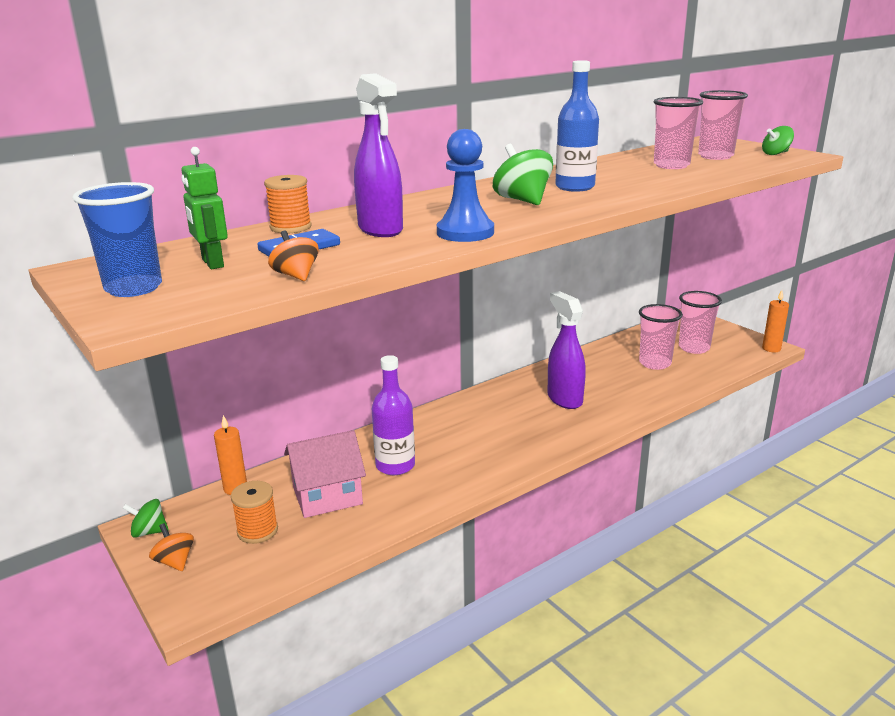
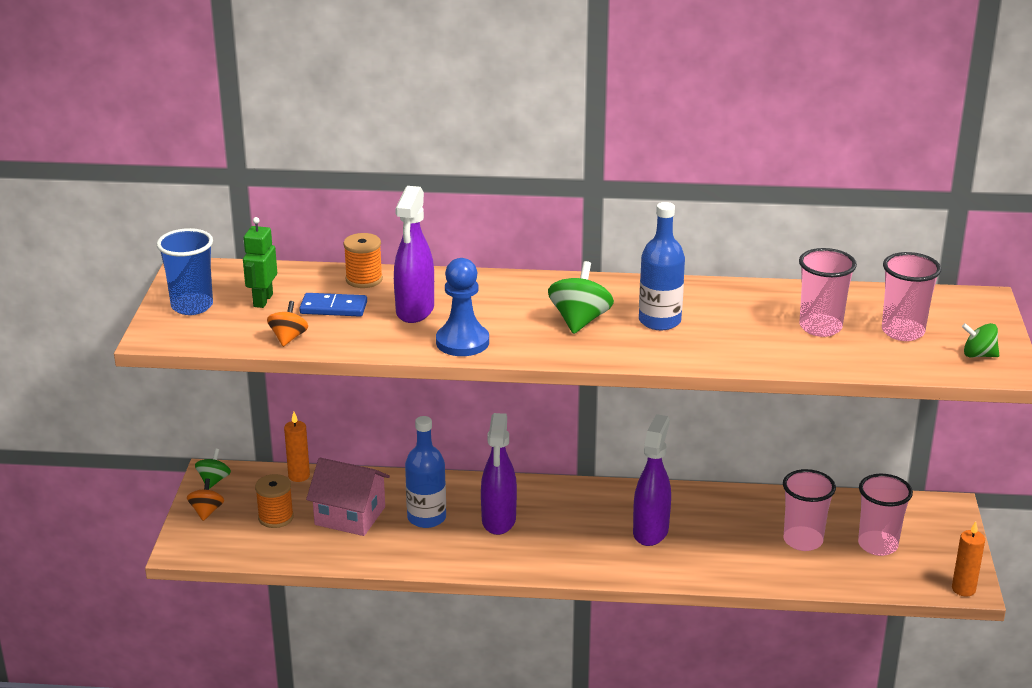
camera: 40 degrees right, 5 degrees up
green spinning top [122,499,169,538] -> green spinning top turned 60 degrees clockwise [195,449,231,489]
purple bottle [372,355,415,475] -> blue bottle [405,416,446,528]
none -> purple spray bottle [481,413,517,535]

